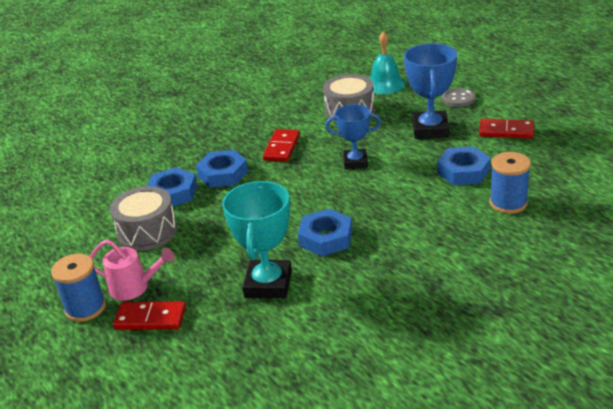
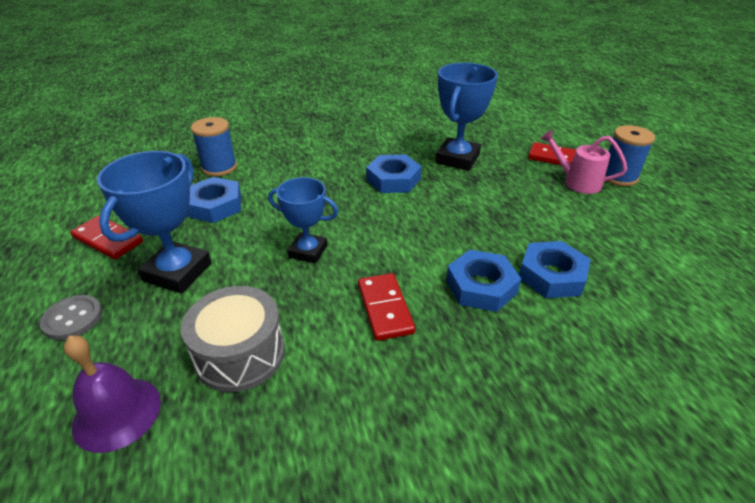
camera: 165 degrees left, 5 degrees up
grey drum [110,186,177,251] -> none
turquoise trophy [222,181,292,298] -> blue trophy [435,63,498,171]
red domino [263,129,300,162] -> red domino turned 45 degrees counterclockwise [358,273,415,341]
turquoise bell [370,31,405,94] -> purple bell [64,335,161,453]

